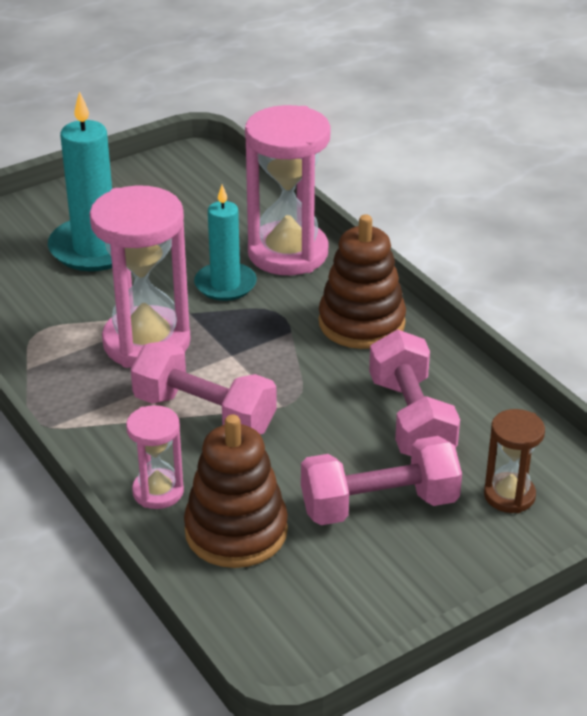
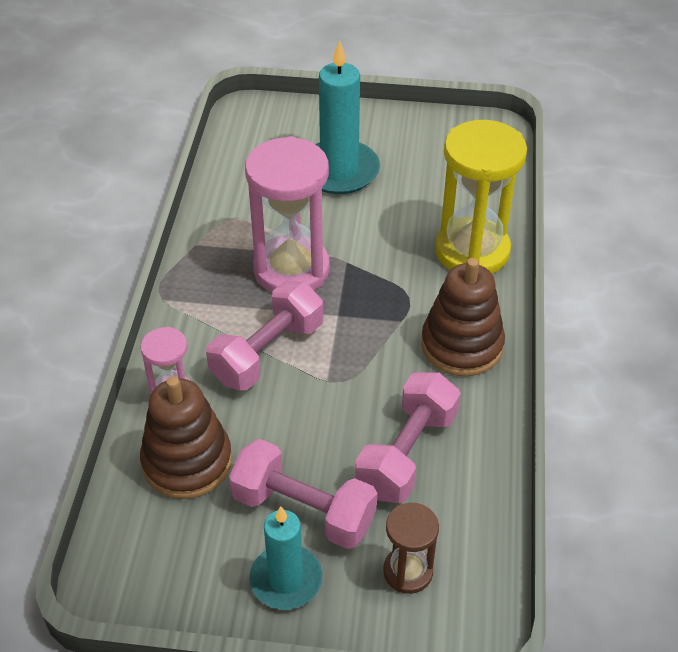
camera: 40 degrees right, 10 degrees up
pink dumbbell [131,341,277,435] -> pink dumbbell turned 60 degrees clockwise [206,281,323,390]
turquoise candle [194,185,257,301] -> turquoise candle moved to [249,506,322,610]
pink hourglass [245,105,331,275] -> yellow hourglass [435,120,527,274]

